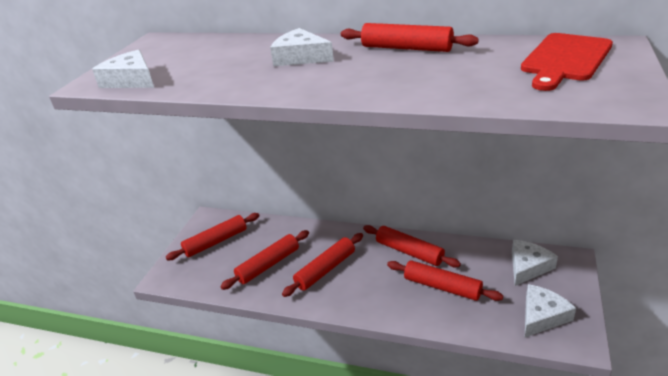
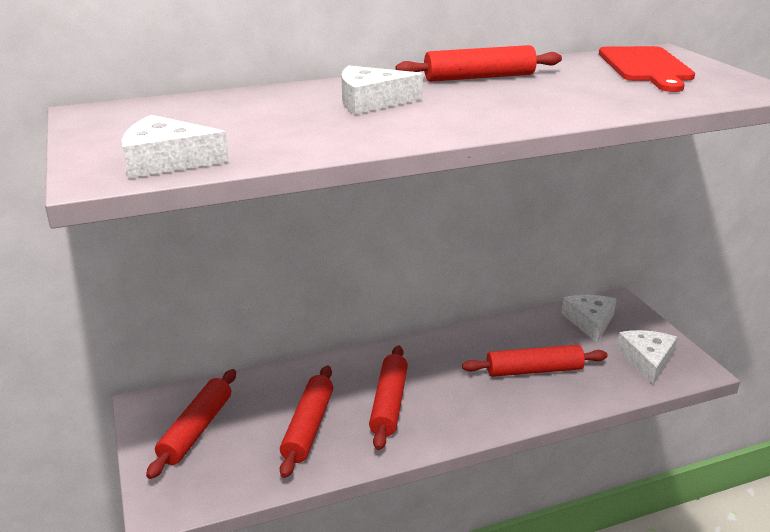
camera: 40 degrees left, 5 degrees down
red rolling pin [363,225,461,267] -> none

